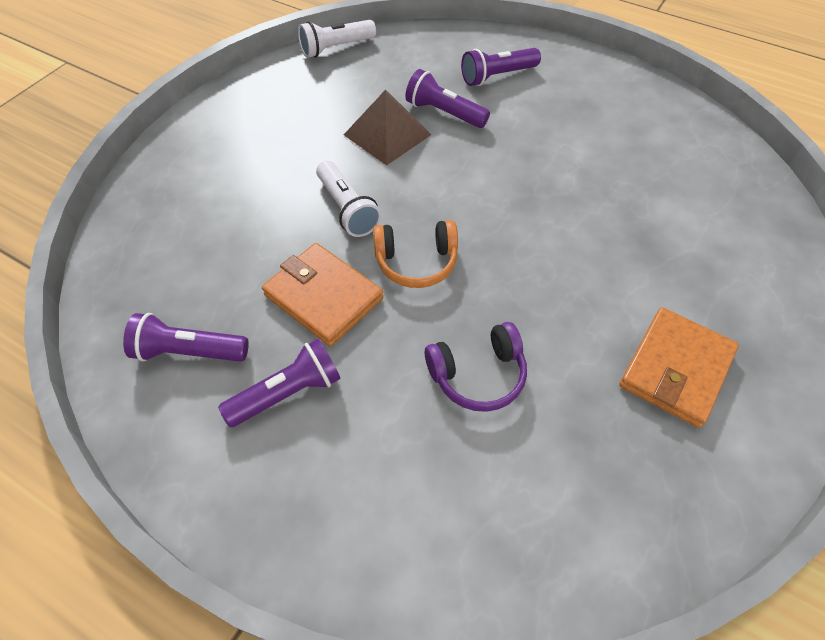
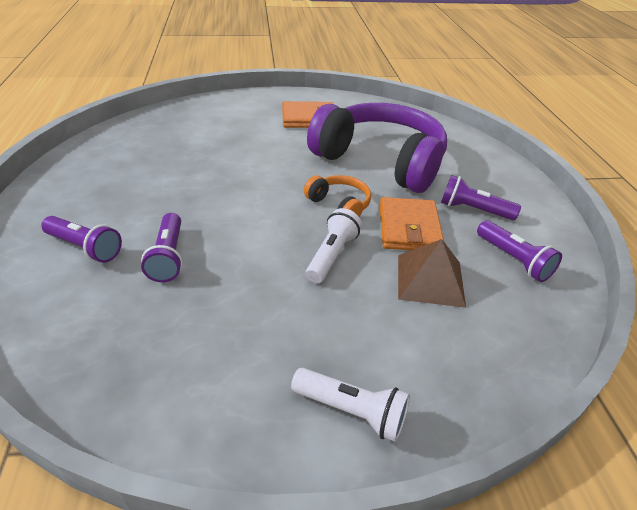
camera: 130 degrees left, 15 degrees down
white flashlight [298,20,376,58] -> white flashlight moved to [291,368,410,442]
brown pyramid [344,90,432,165] -> brown pyramid moved to [398,239,466,308]
purple headphones [425,322,527,412] -> purple headphones [307,103,447,193], size x2.31

